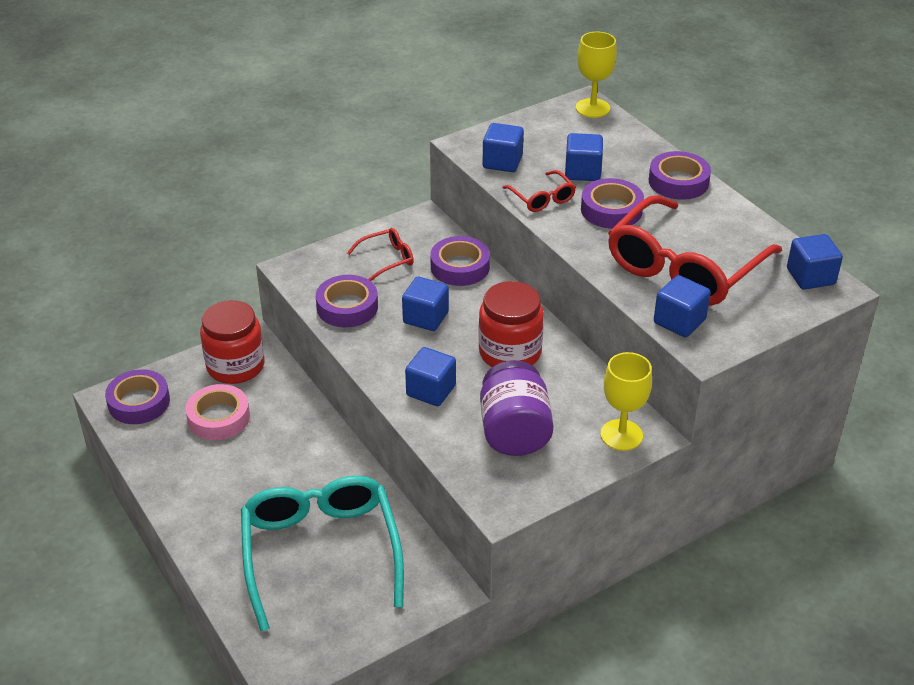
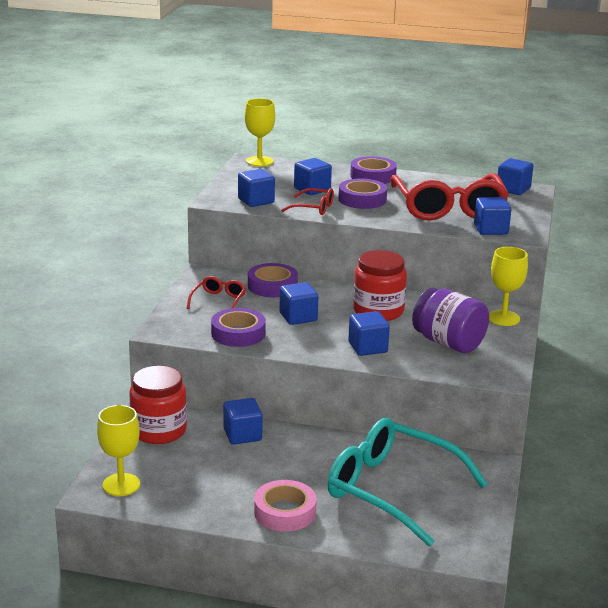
camera: 45 degrees left, 15 degrees down
purple tape [105,369,170,424] -> yellow goblet [97,405,140,496]
pink tape [186,384,250,440] -> pink tape moved to [254,480,317,532]
none -> blue cube [223,398,263,445]

